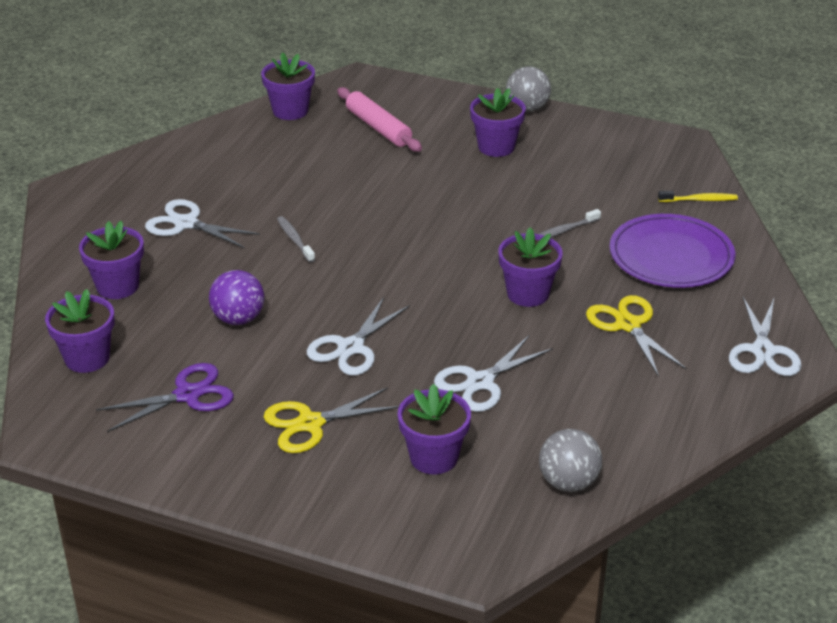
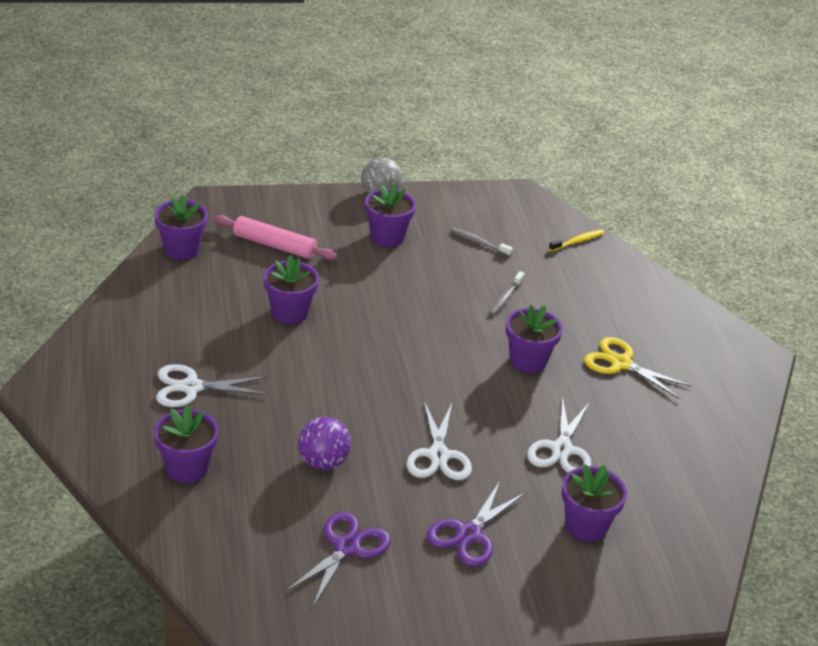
camera: 35 degrees left, 0 degrees up
purple flower pot [45,289,115,373] -> purple flower pot moved to [263,255,319,324]
yellow scissors [264,387,399,453] -> purple scissors [427,481,526,567]
grey toothbrush [277,216,315,263] -> grey toothbrush moved to [450,228,513,256]
grey ball [539,429,602,492] -> none
purple plate [609,214,735,288] -> none
white scissors [729,297,802,376] -> none

